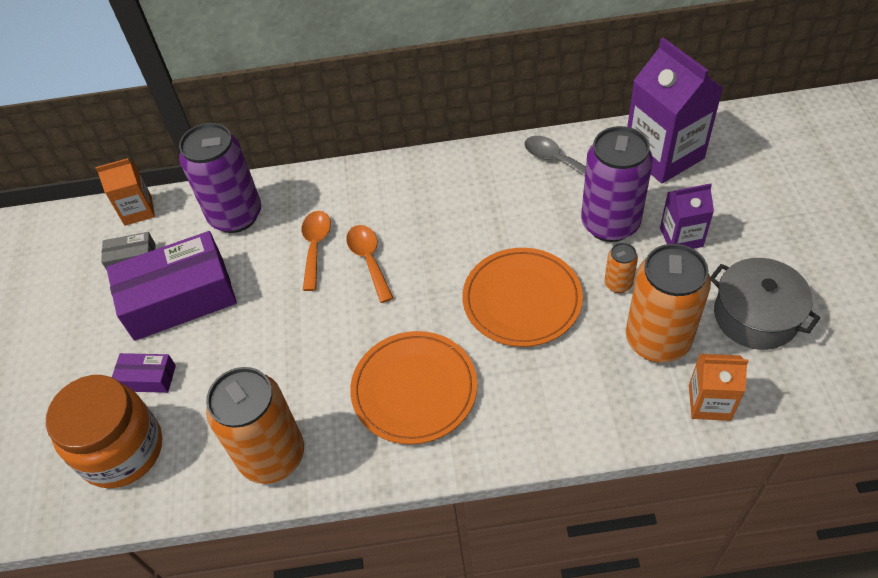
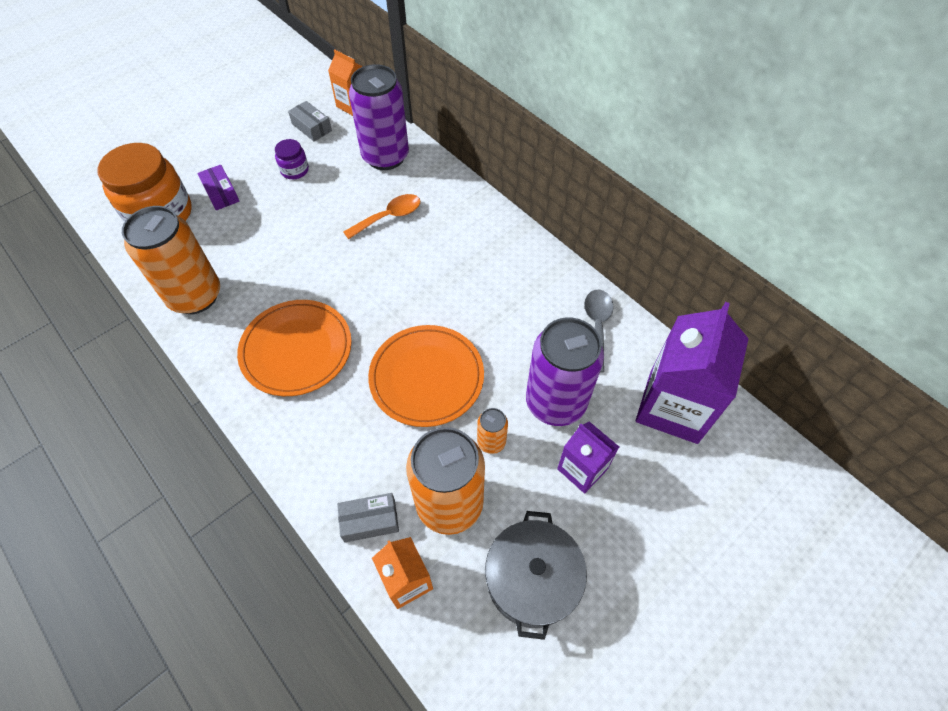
camera: 50 degrees right, 5 degrees up
purple box [106,231,237,341] -> purple jar [275,139,309,179]
orange spoon [346,225,393,303] -> none
none -> grey box [337,493,399,542]

